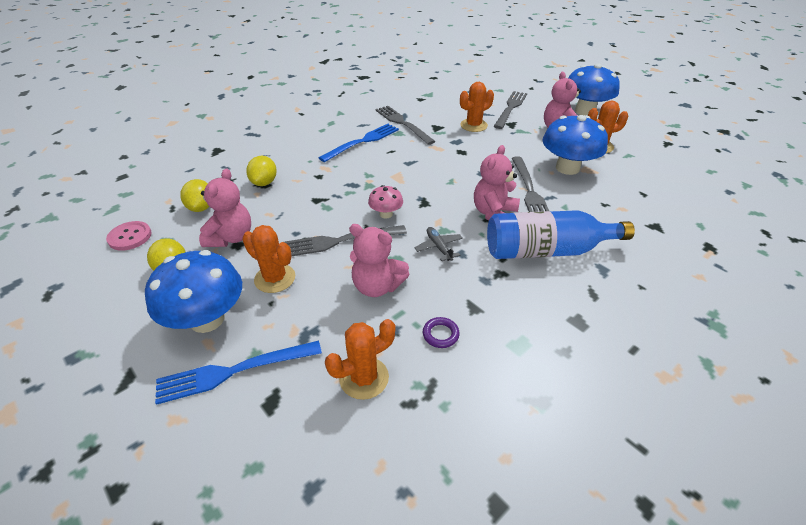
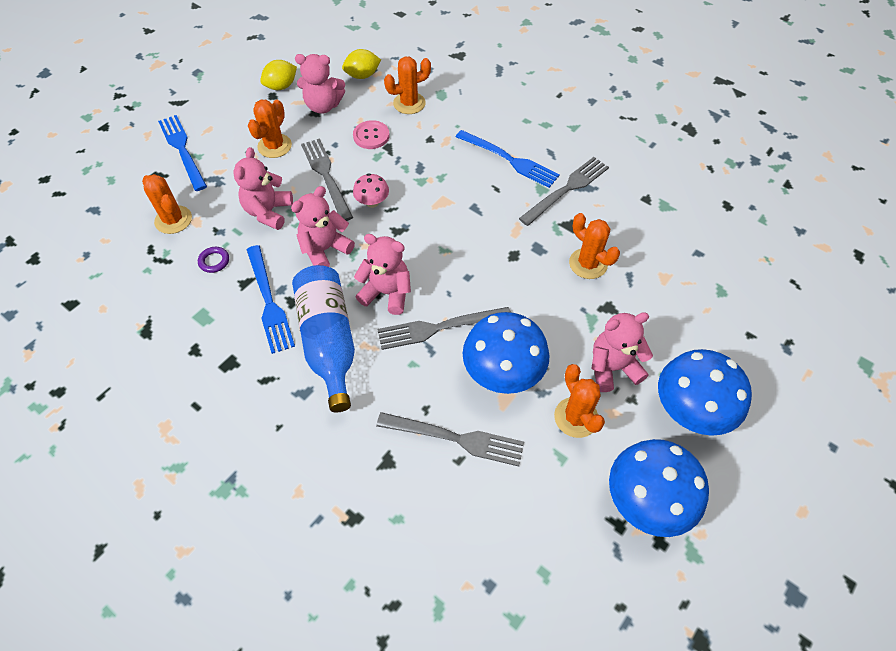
camera: 80 degrees right, 15 degrees up
pink button [106,221,152,251] -> pink button moved to [353,120,390,149]
blue mushroom [145,250,242,333] -> blue mushroom moved to [609,439,709,537]
yellow lemon [246,156,277,186] -> orange cactus [384,57,431,114]
grey plane [415,227,463,261] -> pink teddy bear [291,186,355,267]
grey fork [494,91,527,129] -> grey fork moved to [376,412,524,467]
none -> blue fork [247,245,295,354]

